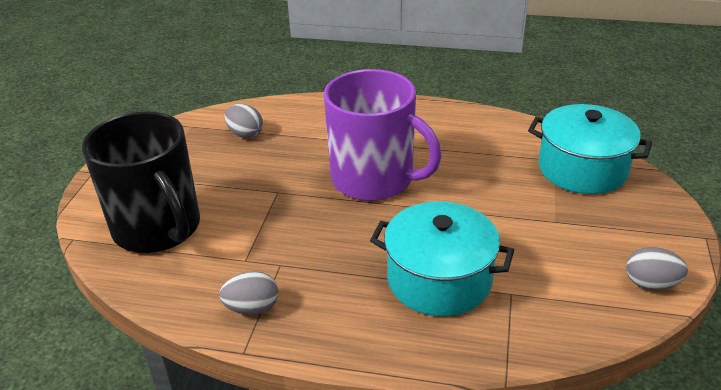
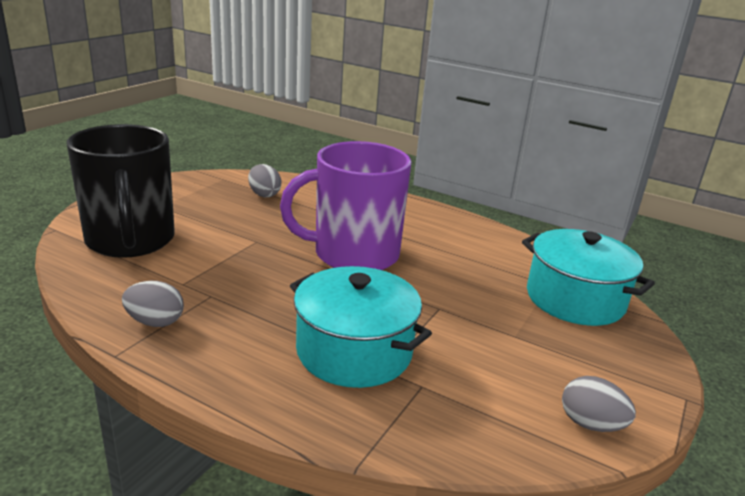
camera: 15 degrees right, 10 degrees down
purple mug [324,69,442,201] -> purple mug turned 120 degrees clockwise [280,141,411,270]

